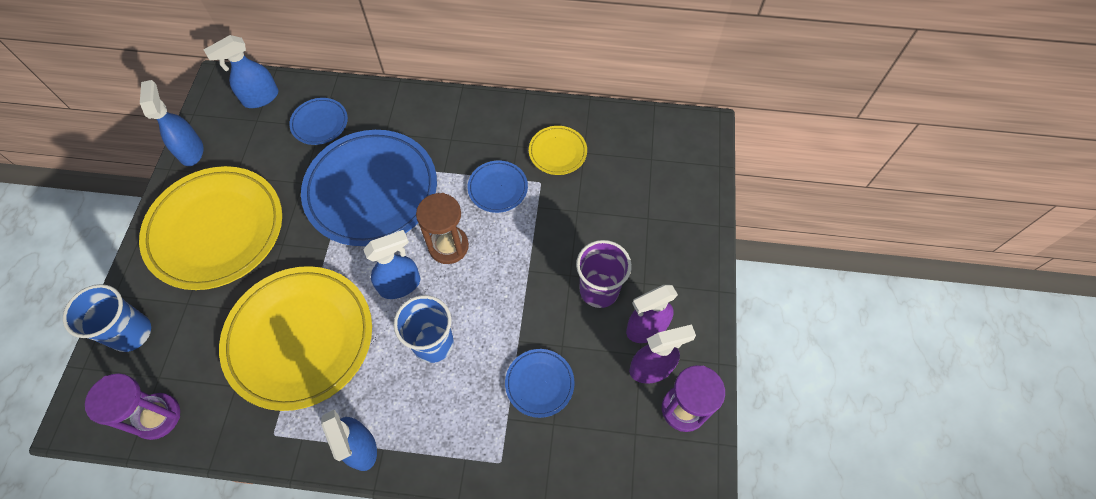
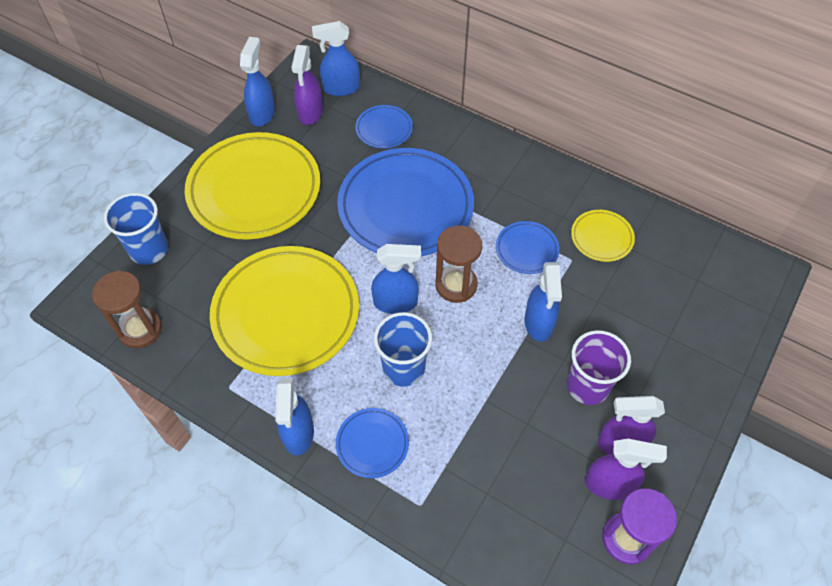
camera: 25 degrees right, 5 degrees down
purple hourglass [85,373,180,440] -> brown hourglass [92,270,162,348]
blue plate [505,349,575,418] -> blue plate moved to [336,408,409,478]
none -> purple spray bottle [291,45,323,125]
none -> blue spray bottle [525,262,562,342]

